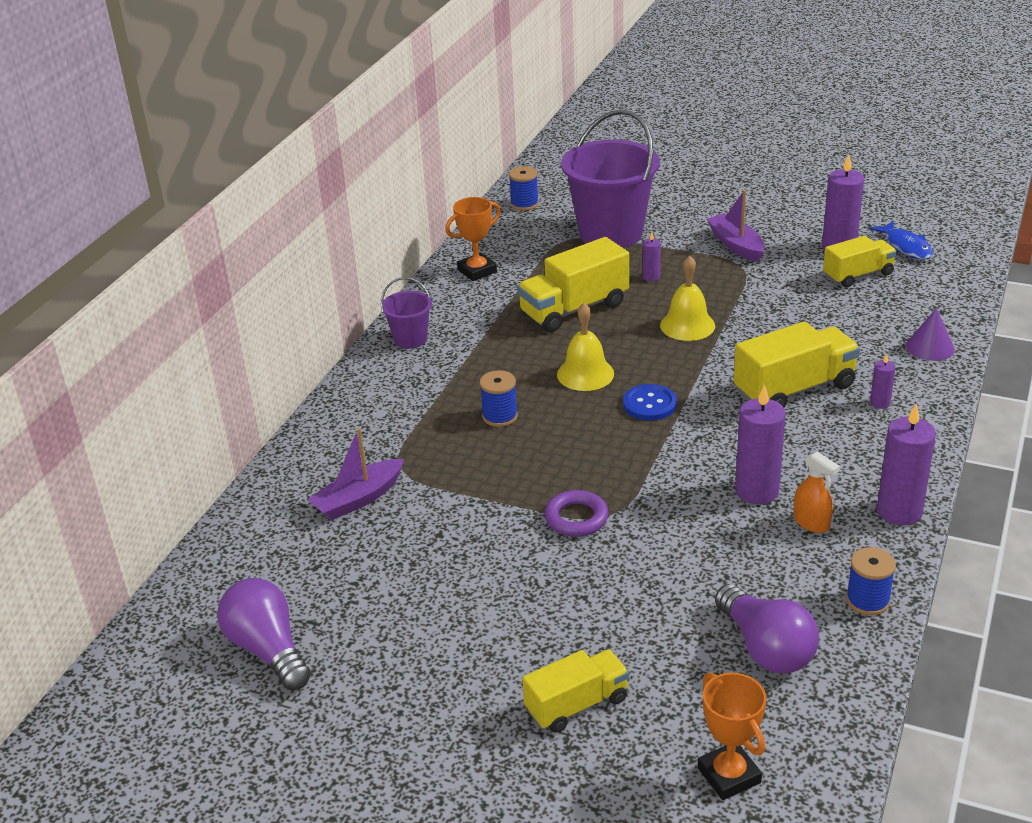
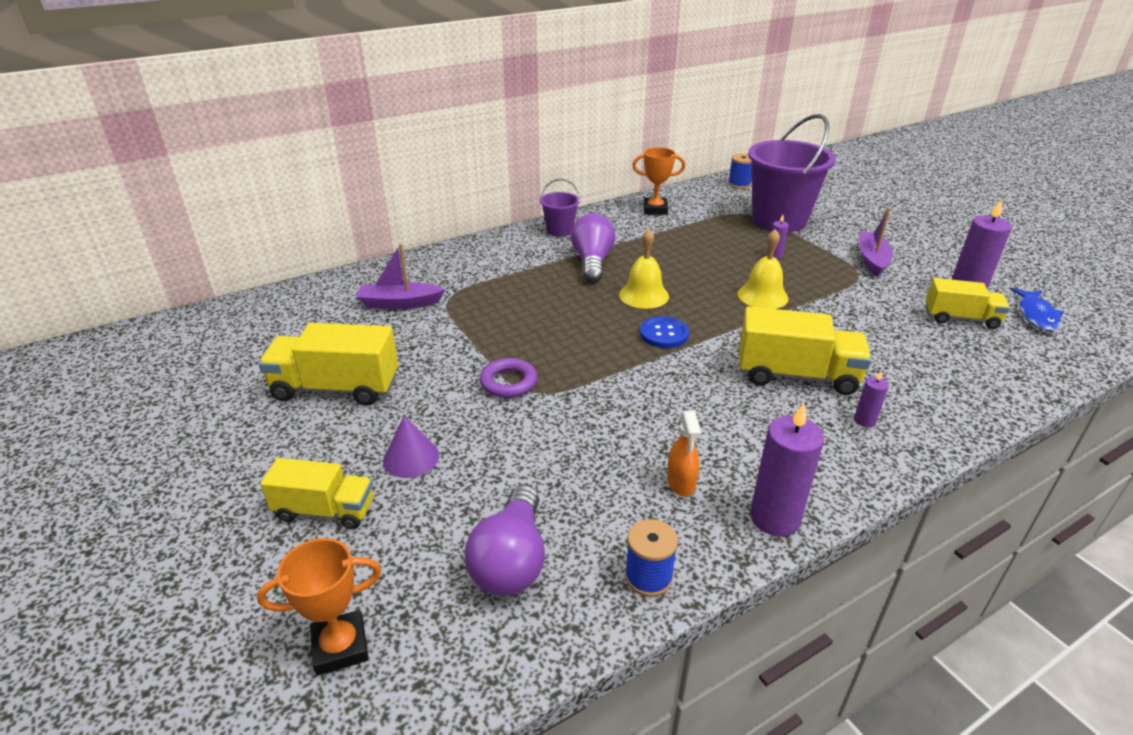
camera: 35 degrees right, 0 degrees up
purple light bulb [217,578,311,690] -> purple light bulb moved to [571,213,616,283]
blue spool [480,370,518,427] -> none
yellow truck [517,237,629,332] -> yellow truck moved to [258,323,398,406]
orange trophy [698,672,766,800] -> orange trophy turned 60 degrees clockwise [257,538,382,676]
purple candle [735,385,786,504] -> none
purple cone [906,308,955,361] -> purple cone moved to [383,416,439,478]

